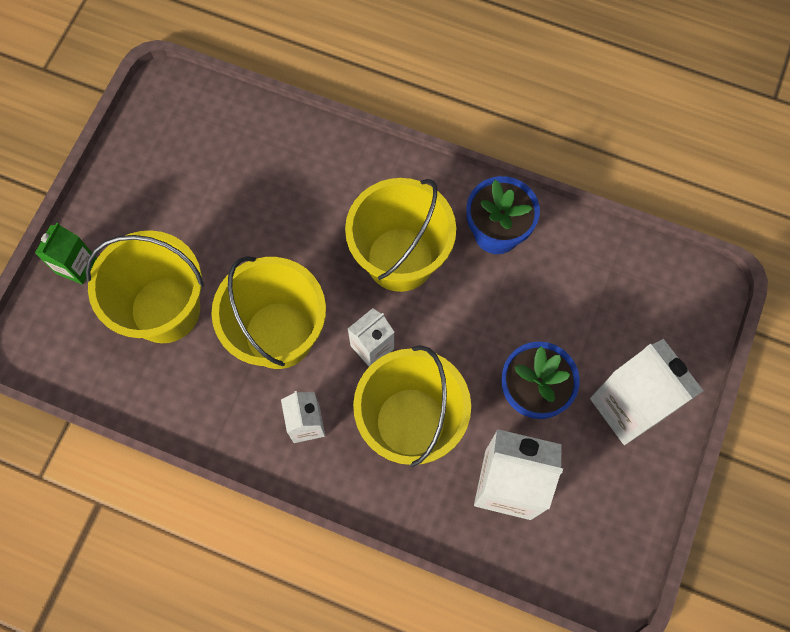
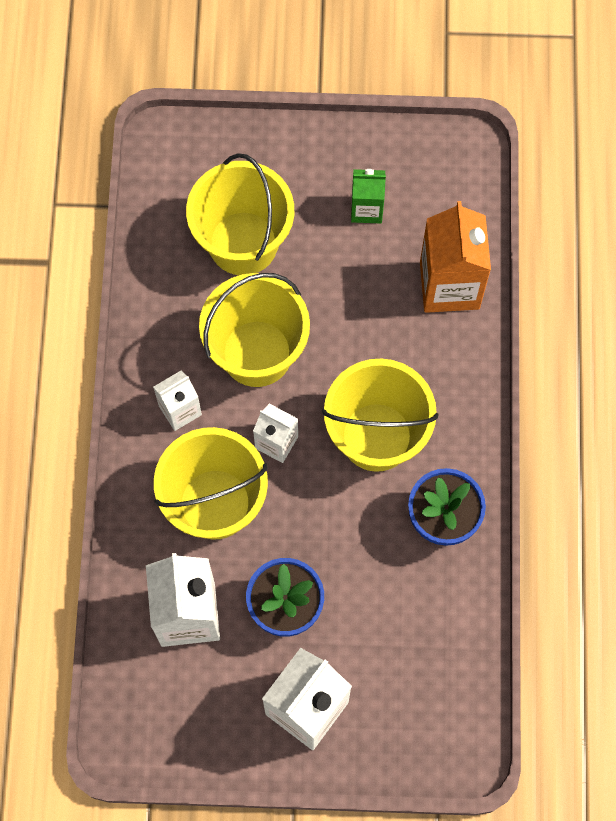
camera: 70 degrees right, 0 degrees up
green carton [35,222,97,285] -> green carton moved to [351,169,386,223]
none -> orange carton [420,201,491,313]

